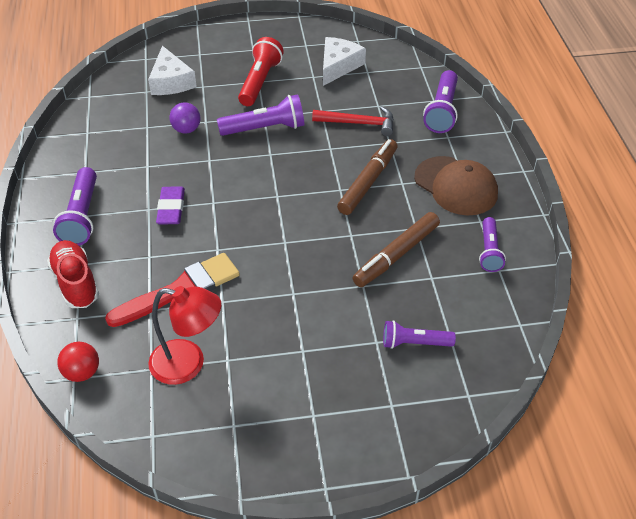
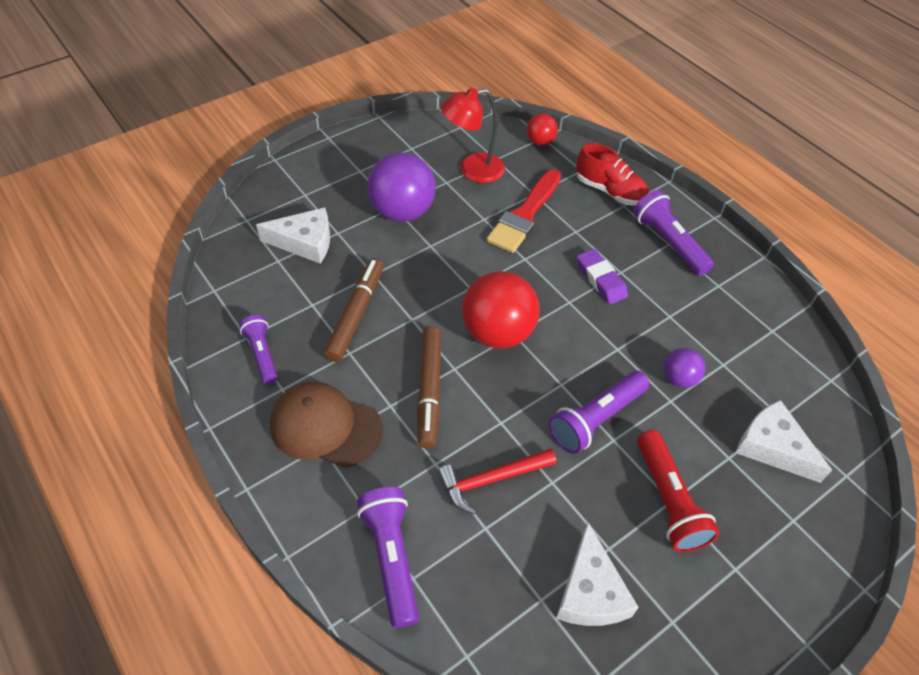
camera: 150 degrees right, 5 degrees up
purple flashlight [383,320,456,349] -> white cheese [256,208,330,264]
none -> purple ball [367,152,436,222]
none -> red ball [462,271,540,348]

